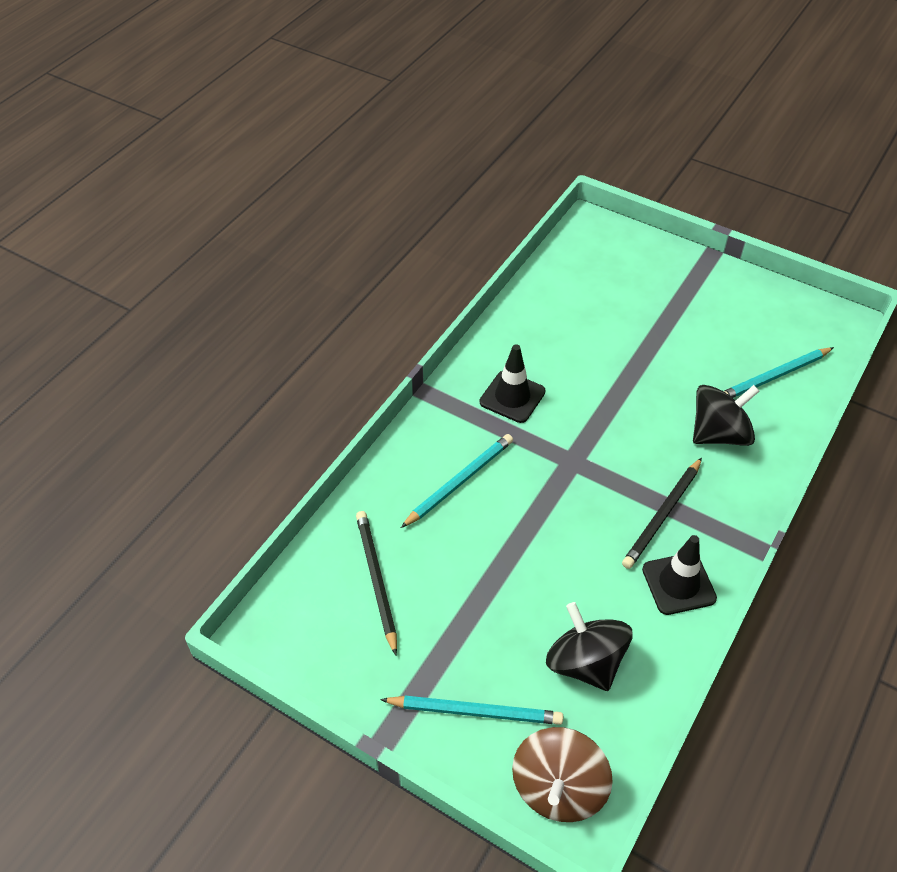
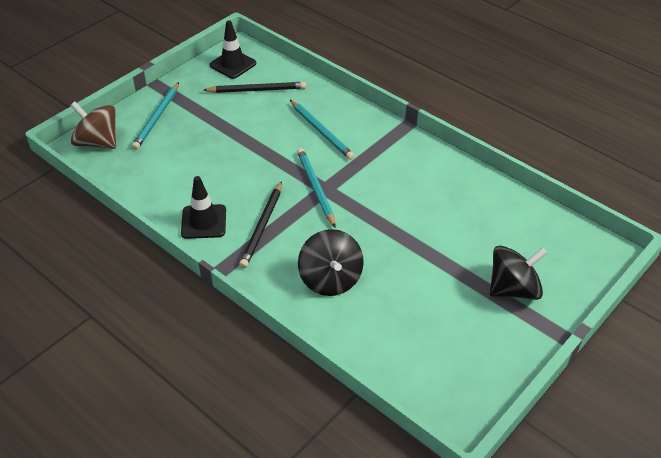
camera: 100 degrees right, 5 degrees down
black traffic cone [480,344,545,423] -> black traffic cone moved to [210,20,256,79]
black spinning top [546,602,632,691] -> black spinning top moved to [490,246,547,300]
black pencil [622,457,702,569] -> black pencil turned 120 degrees counterclockwise [239,181,282,268]
turquoise pencil [724,347,834,398] -> turquoise pencil moved to [297,148,335,227]

